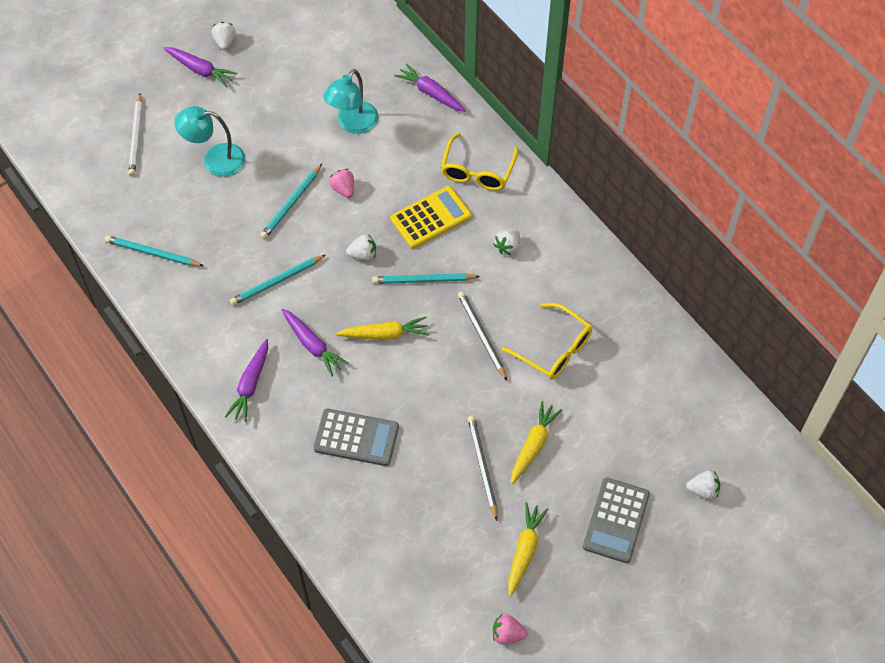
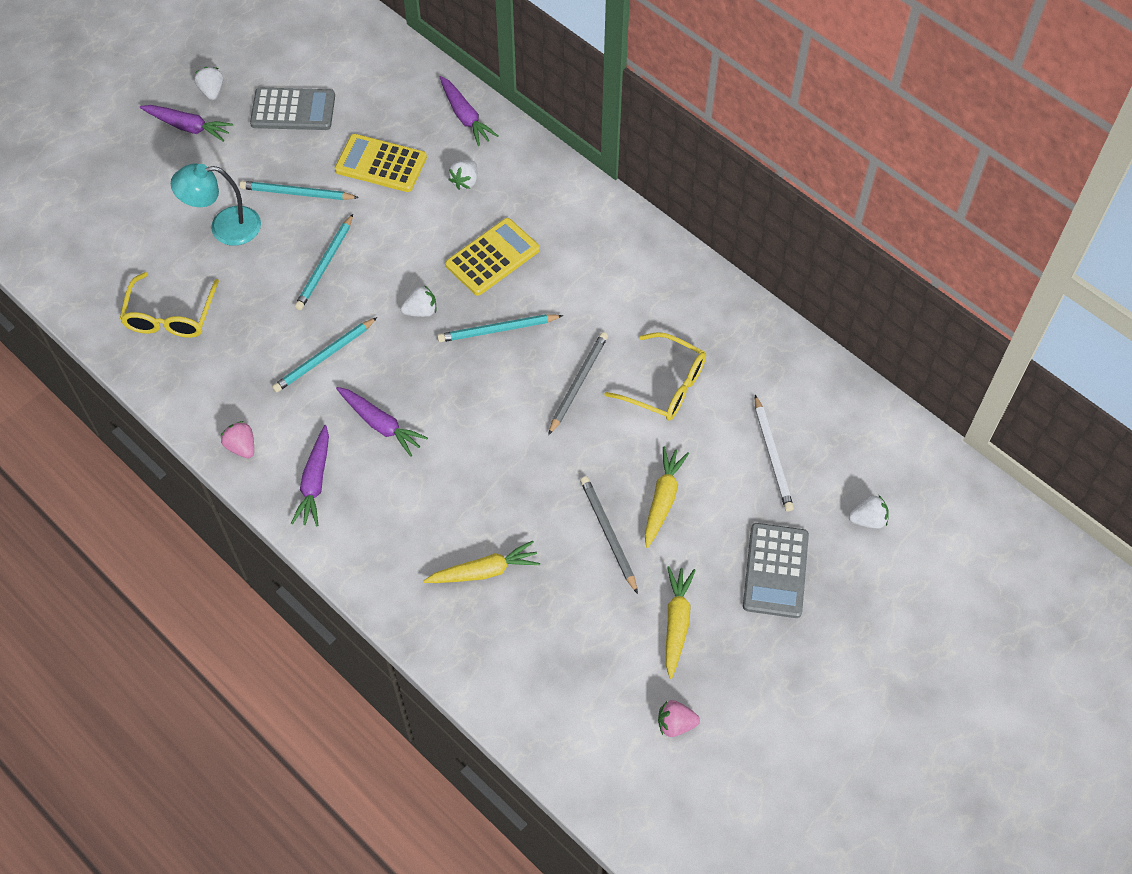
camera: 10 degrees left, 0 degrees up
turquoise pencil [105,235,204,266] -> turquoise pencil moved to [240,181,359,200]
white pencil [128,93,142,176] -> white pencil moved to [755,395,794,512]
grey calculator [313,409,399,466] -> grey calculator moved to [250,88,335,130]
turquoise lamp [323,69,379,134] -> yellow calculator [335,134,427,192]
pink strawberry [329,169,354,198] -> pink strawberry moved to [221,421,254,458]
yellow carrot [336,317,429,340] -> yellow carrot moved to [423,541,540,583]
purple carrot [394,63,466,112] -> purple carrot turned 150 degrees counterclockwise [440,76,498,146]
yellow glasses [441,133,518,191] -> yellow glasses moved to [120,272,219,338]
grey pencil [458,291,507,381] -> grey pencil turned 60 degrees clockwise [548,332,608,435]
white strawberry [493,229,520,255] -> white strawberry moved to [448,160,477,190]

